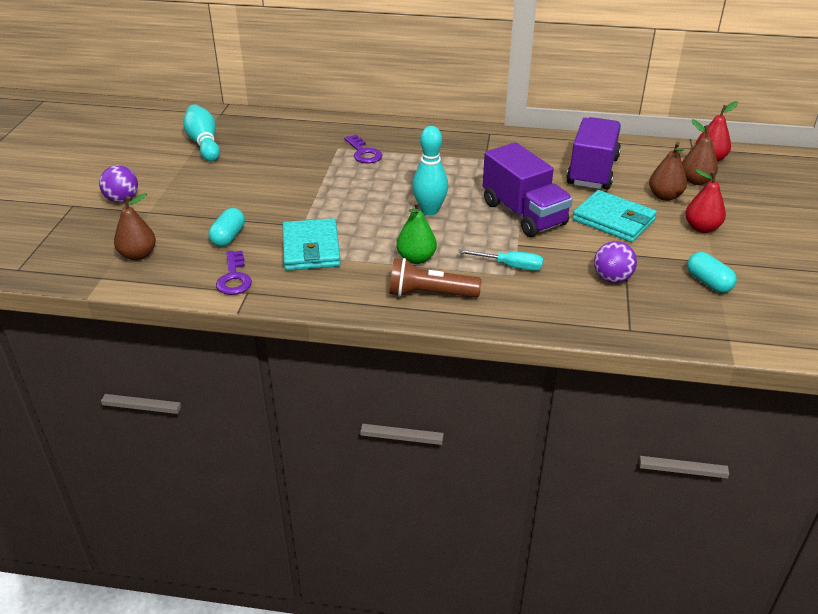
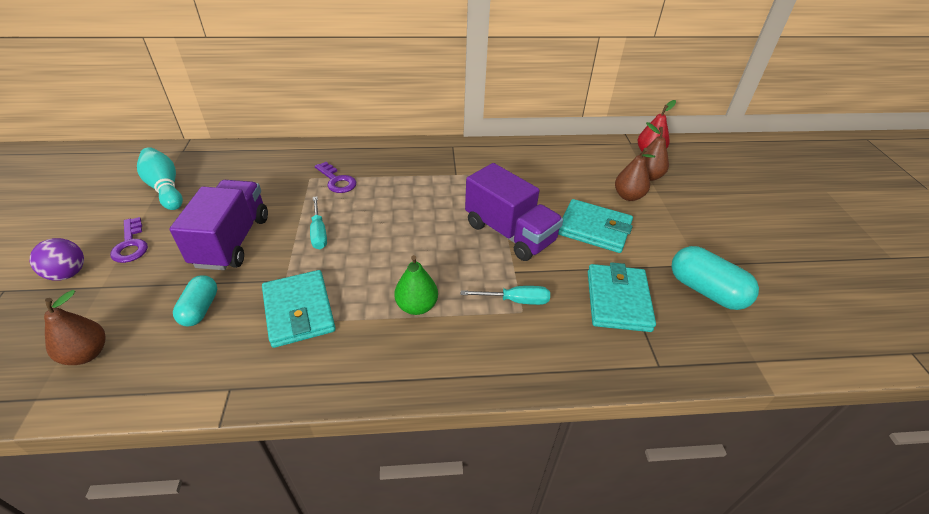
camera: 15 degrees left, 5 degrees up
purple key [216,251,252,295] -> purple key moved to [110,217,148,263]
brown flashlight [389,258,481,298] -> none
turquoise bowling pin [412,126,448,215] -> none
purple truck [566,117,621,190] -> purple truck moved to [169,180,268,270]
purple ball [594,241,637,283] -> turquoise wallet [588,262,656,332]
red pear [685,169,726,233] -> none
turquoise capsule [687,252,737,293] -> turquoise capsule [672,246,759,310], size x1.55
none -> turquoise screwdriver [310,196,327,249]

